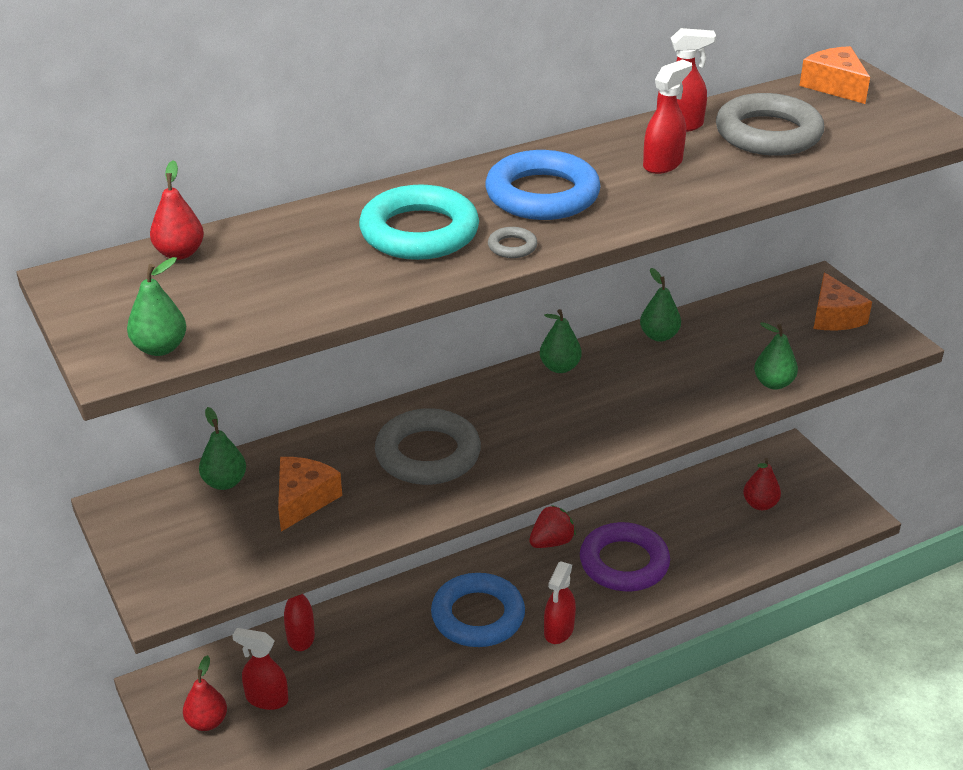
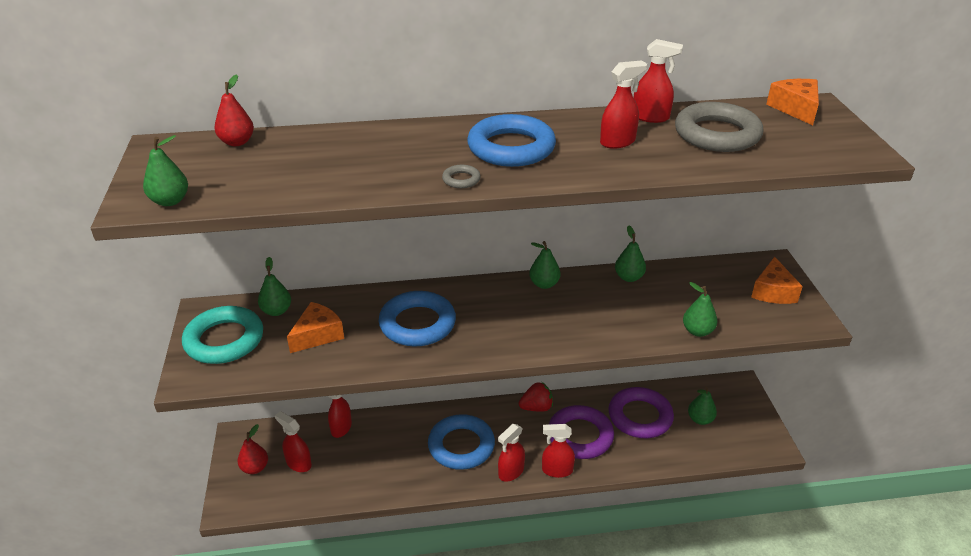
camera: 20 degrees right, 0 degrees up
turquoise ring [359,184,479,260] -> turquoise ring moved to [182,306,263,364]
grey ring [375,408,481,485] -> blue ring [379,291,456,346]
red pear [743,458,781,510] -> green pear [688,386,717,425]
none -> red spray bottle [542,424,575,478]
none -> purple ring [608,387,674,438]

